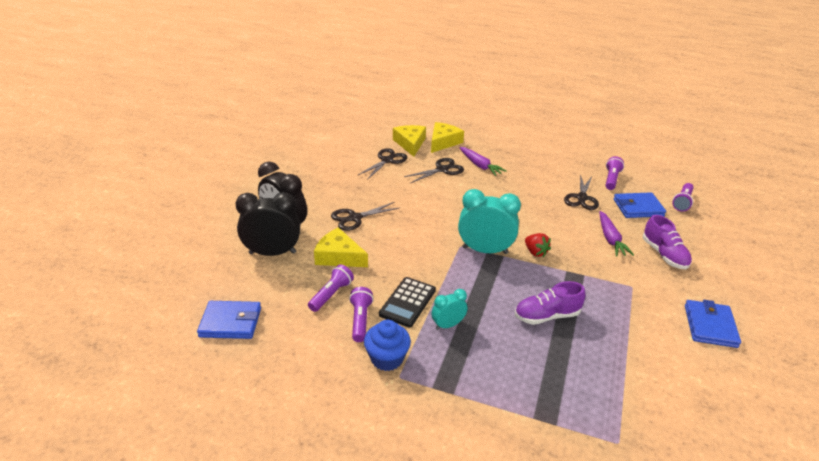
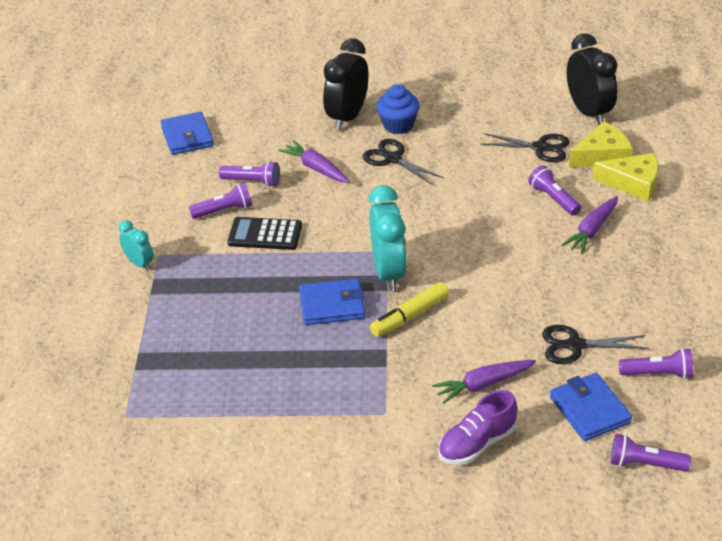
camera: 75 degrees right, 5 degrees up
black clock [236,192,300,256] -> black clock moved to [567,33,617,125]
yellow cheese [314,227,368,267] -> purple carrot [279,140,350,183]
blue cupcake [364,320,411,371] -> blue cupcake moved to [377,84,420,134]
black scissors [404,158,464,183] -> purple flashlight [528,165,581,216]
turquoise clock [431,289,468,330] -> turquoise clock moved to [119,220,154,270]
purple shoe [515,281,586,325] -> none
red strawberry [525,233,551,257] -> yellow marker [370,282,449,337]
blue wallet [685,300,741,348] -> blue wallet moved to [299,278,365,325]

